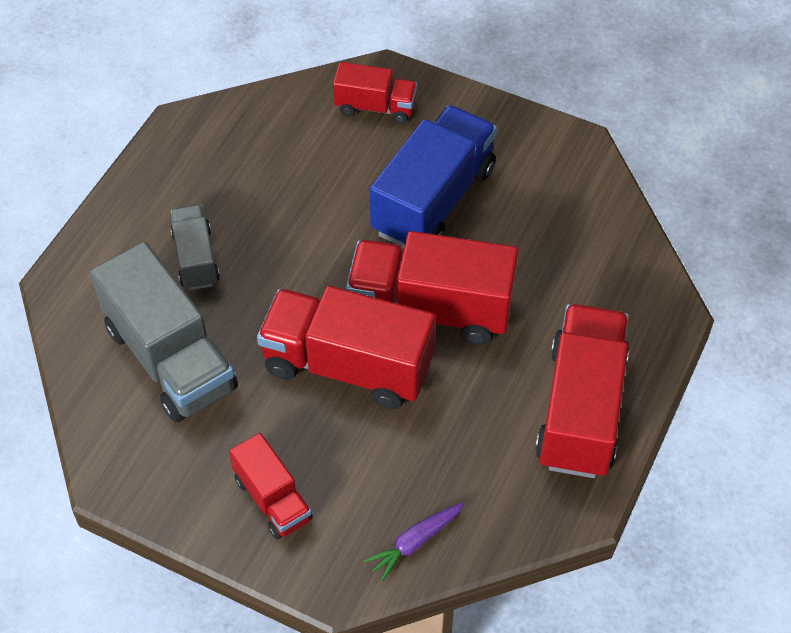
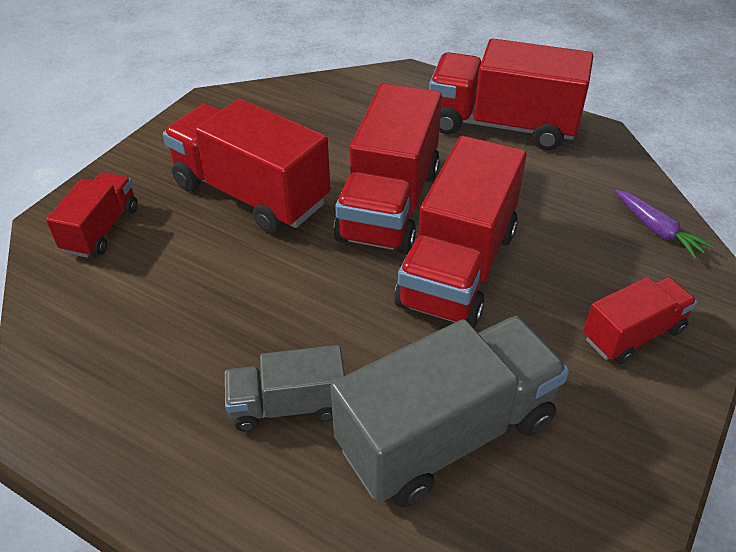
camera: 85 degrees left, 10 degrees down
blue truck [369,105,497,248] -> red truck [163,99,330,234]

